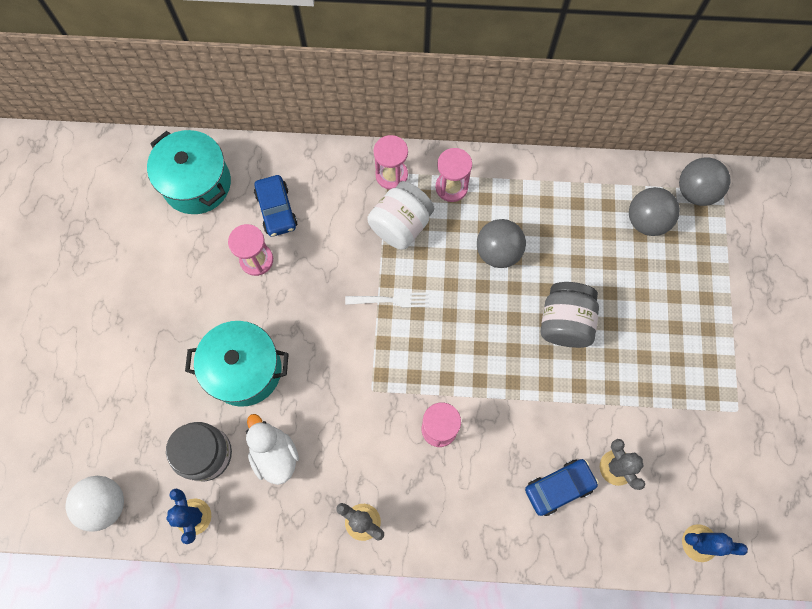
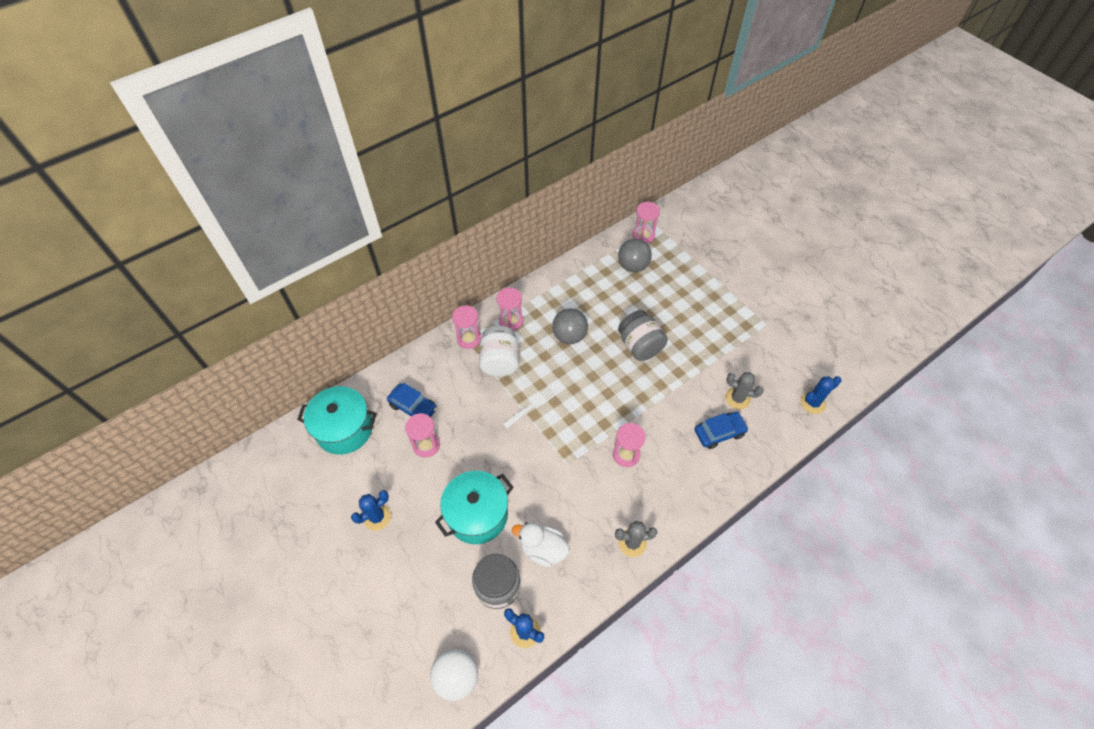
camera: 40 degrees left, 15 degrees down
blue car [525,459,599,516] -> blue car turned 45 degrees clockwise [695,412,749,449]
grey ball [679,158,731,206] -> pink hourglass [633,202,660,244]
none -> blue cactus [351,490,391,531]

